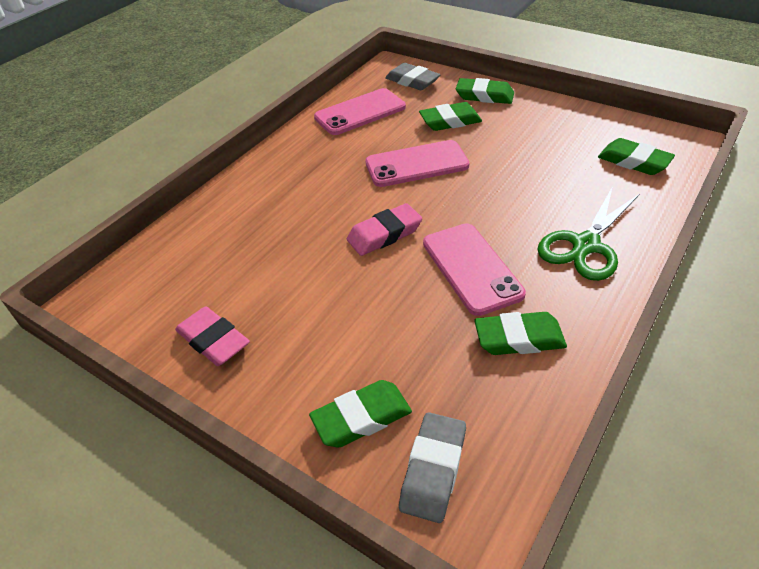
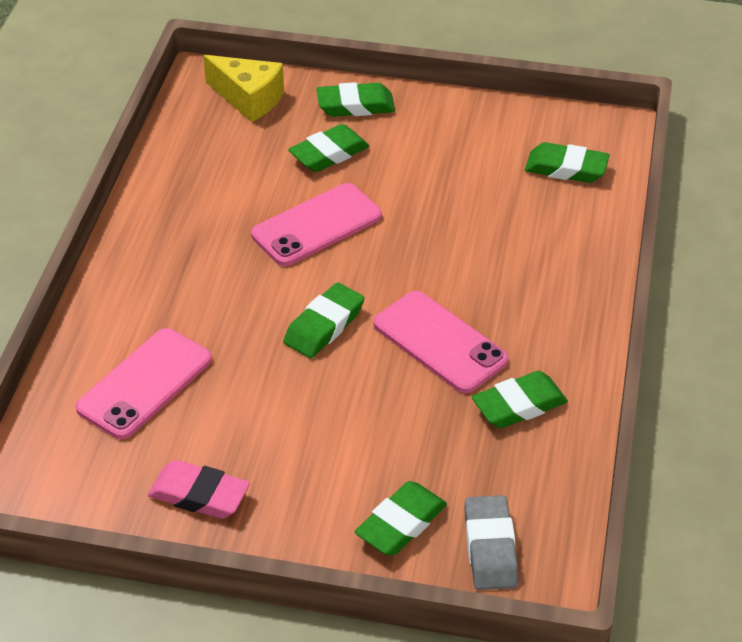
camera: 25 degrees left, 0 degrees up
pink phone [314,88,406,135] -> pink phone moved to [76,328,212,439]
pink eraser [347,203,422,256] -> green eraser [283,283,364,358]
grey eraser [385,63,441,90] -> yellow cheese [203,55,284,122]
green scissors [537,186,639,281] -> none

